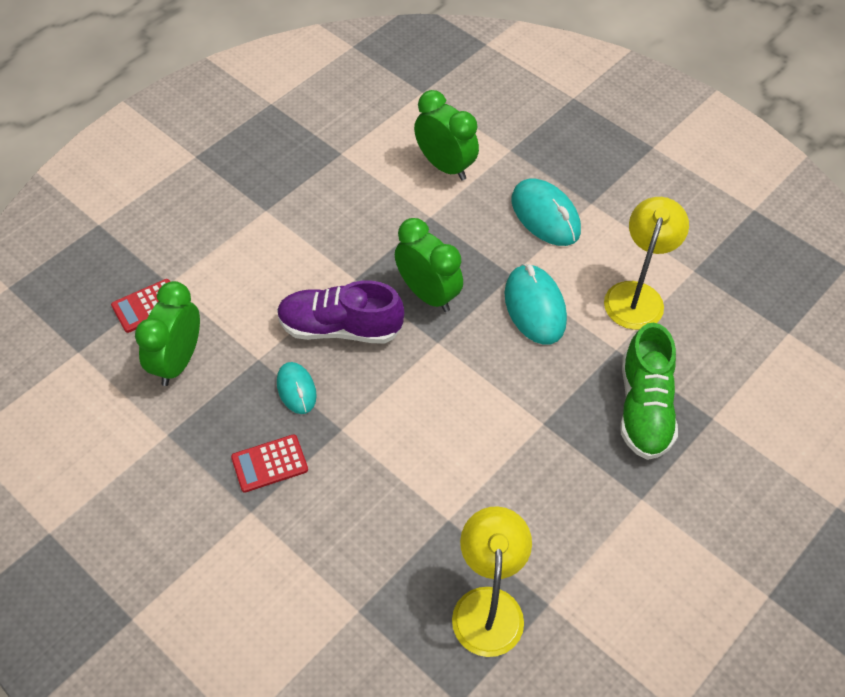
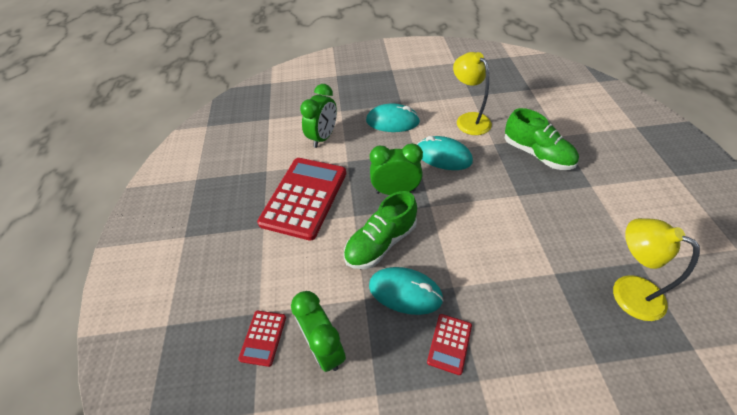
camera: 45 degrees left, 5 degrees down
purple shoe [277,281,404,344] -> green shoe [344,191,417,269]
turquoise mouse [277,362,317,414] -> turquoise mouse [369,267,444,315], size x1.64
green clock [414,90,479,180] -> green clock turned 120 degrees clockwise [300,84,337,148]
none -> red calculator [257,158,346,241]

